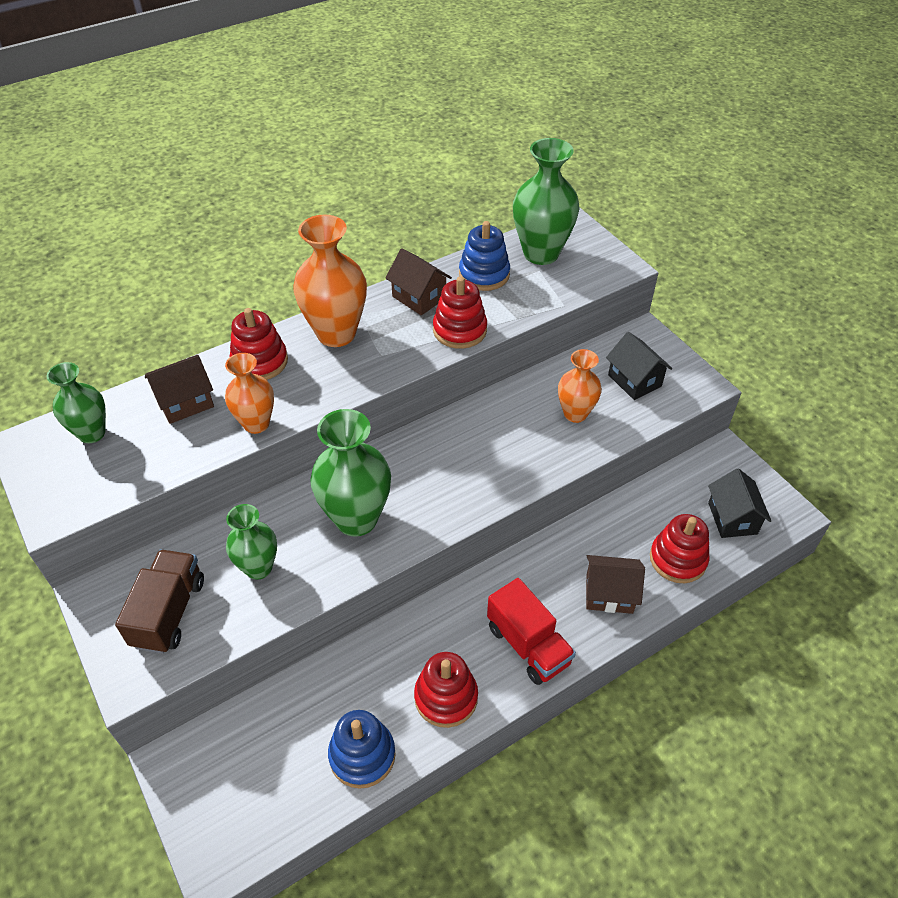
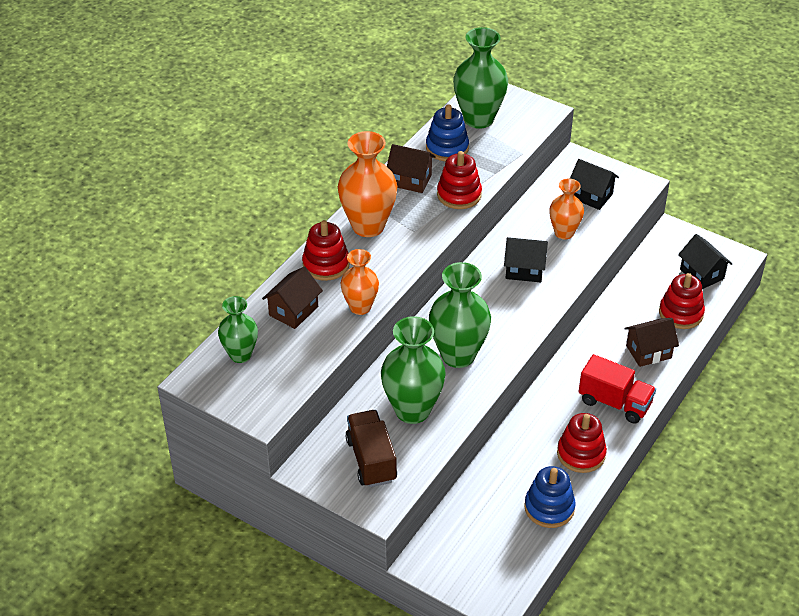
camera: 25 degrees left, 5 degrees down
green vase [226,504,277,580] -> green vase [381,316,446,424], size x1.63
none -> black house [504,237,548,282]

